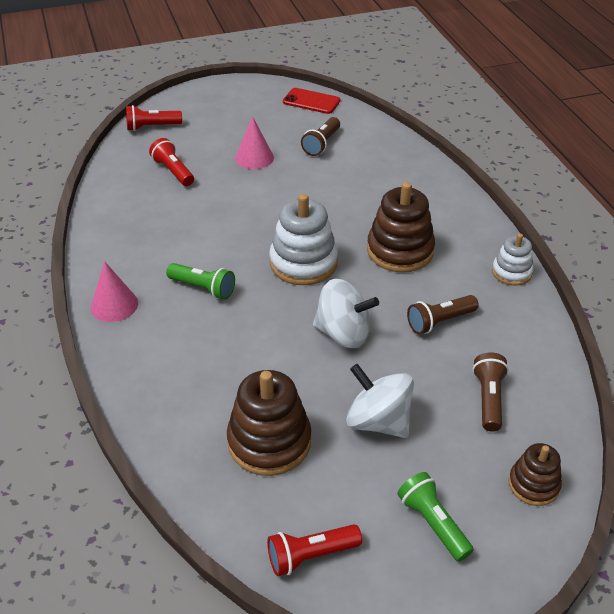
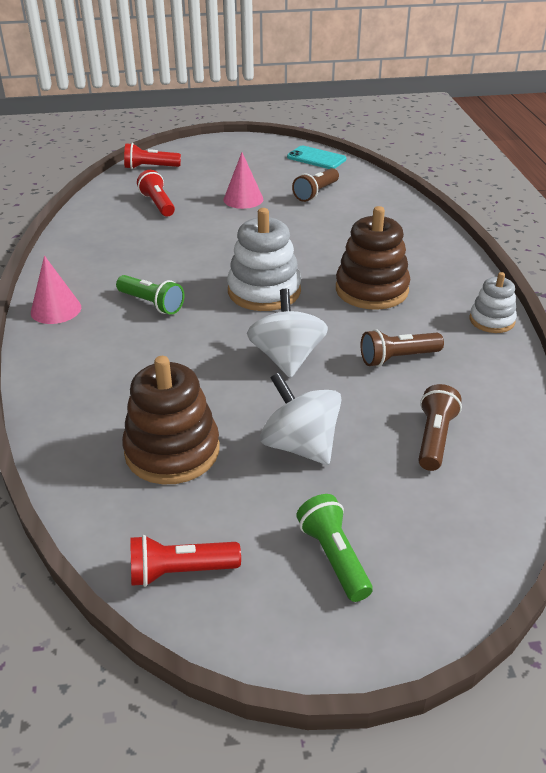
camera: 10 degrees right, 5 degrees down
red phone [283,88,340,114] -> turquoise phone [287,146,346,169]
white spinning top [313,279,379,348] -> white spinning top turned 120 degrees counterclockwise [247,289,328,378]
brown stacking toy [509,443,562,506] -> none

